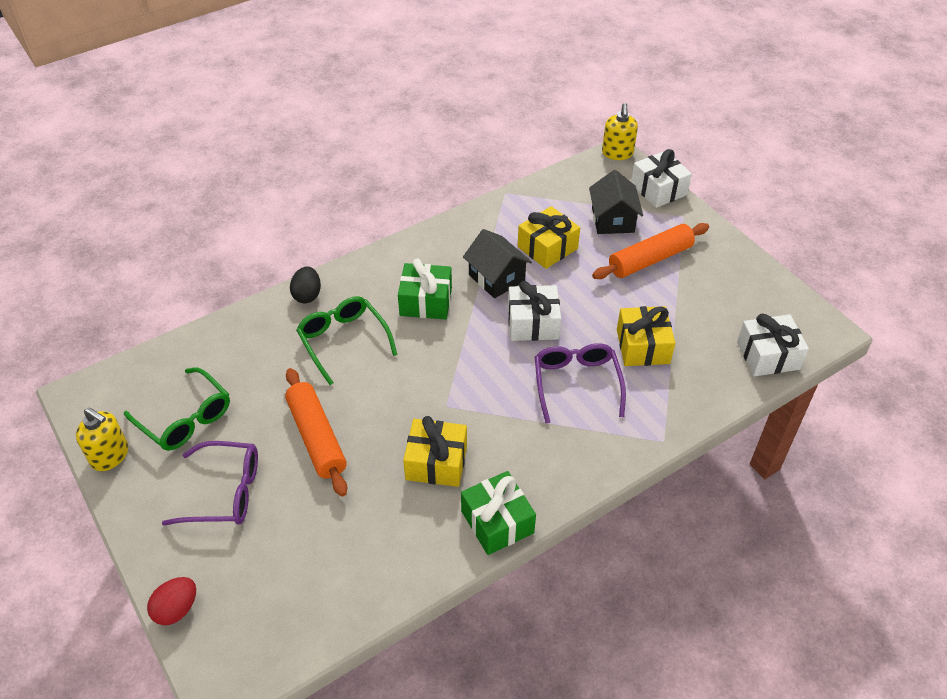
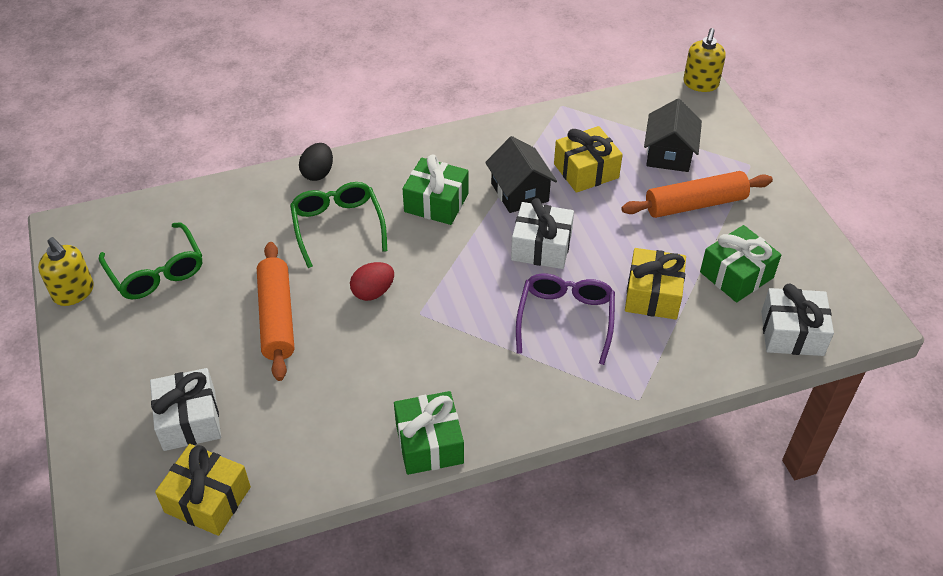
camera: 15 degrees right, 0 degrees up
red egg [147,577,196,625] -> red egg moved to [350,262,394,301]
purple glasses [162,441,258,526] -> none
yellow gift [403,416,467,487] -> yellow gift moved to [155,444,251,536]
white gift [631,149,692,208] -> white gift moved to [150,368,221,451]
none -> green gift [700,225,781,302]

